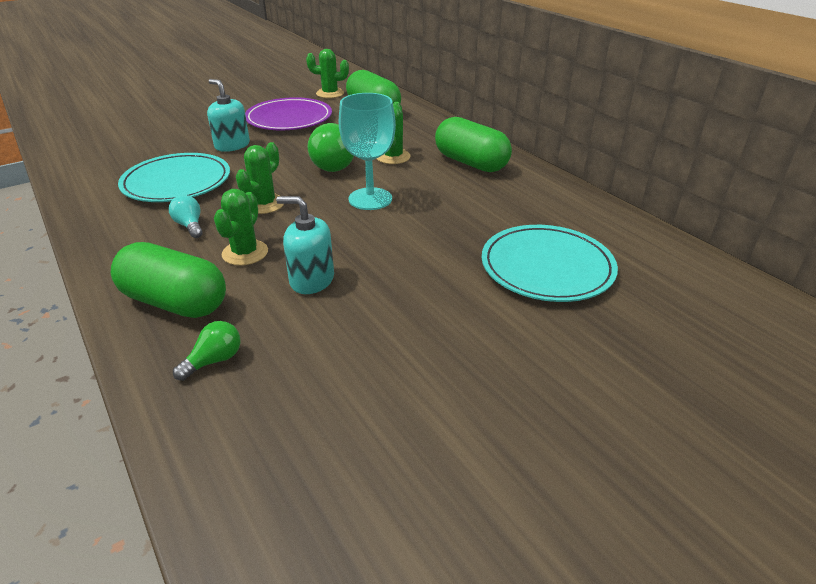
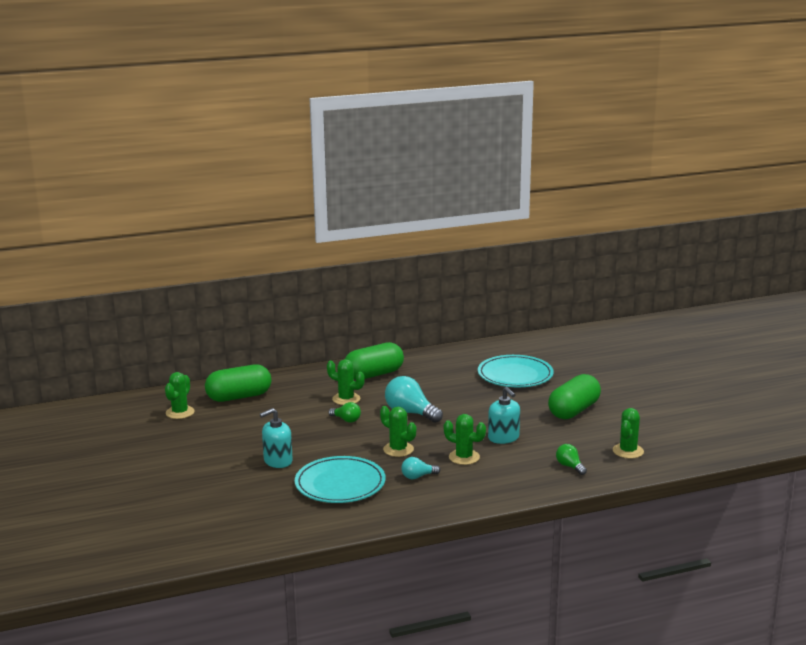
camera: 75 degrees left, 15 degrees down
green capsule [111,242,226,318] -> green capsule moved to [548,374,601,419]
purple plate [245,97,332,130] -> none
turquoise soap dispenser [276,196,334,294] -> turquoise soap dispenser turned 60 degrees counterclockwise [488,387,520,444]
green light bulb [307,123,354,172] -> green light bulb [328,402,361,423], size x0.55
turquoise goblet [339,93,396,210] -> turquoise light bulb [385,376,443,423]
none -> green cactus [613,408,644,459]

